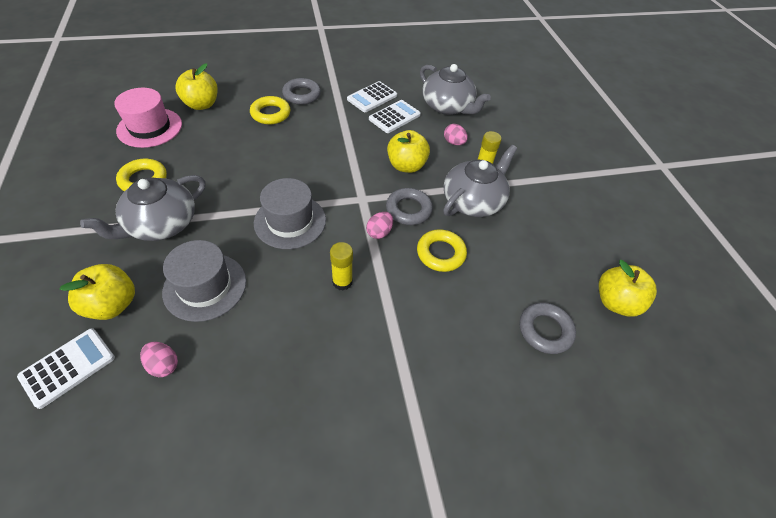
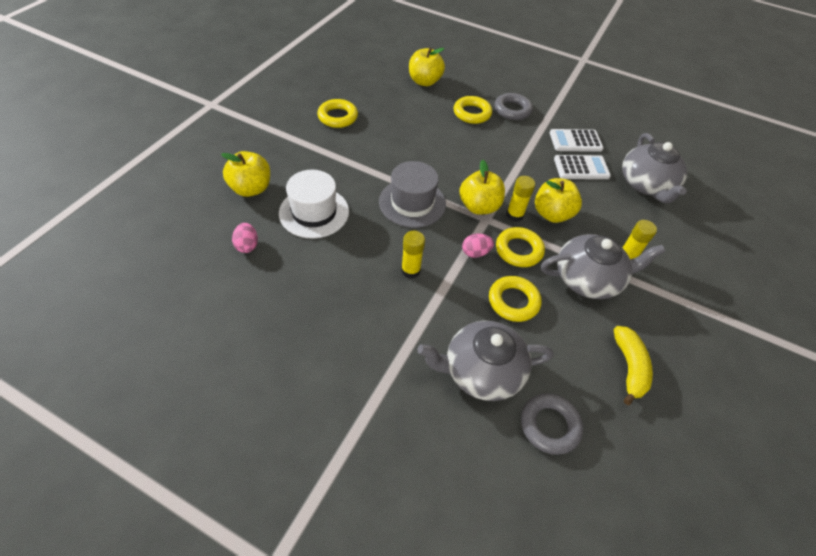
camera: 40 degrees right, 0 degrees up
white calculator [17,328,115,409] -> none
grey teapot [80,175,206,241] -> grey teapot moved to [417,321,553,401]
pink hat [114,88,182,148] -> none
grey hat [162,240,246,322] -> white hat [279,170,349,239]
grey ring [386,188,433,225] -> yellow ring [496,227,545,267]
pink egg [444,124,468,145] -> none
yellow apple [599,260,657,317] -> yellow apple moved to [459,160,505,215]
none -> yellow glue stick [506,176,535,222]
none -> yellow banana [614,326,653,405]

